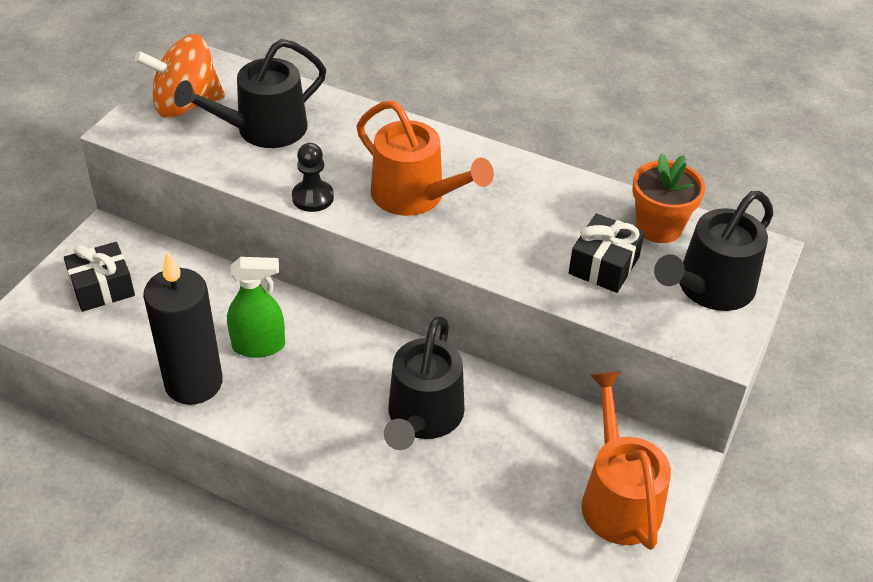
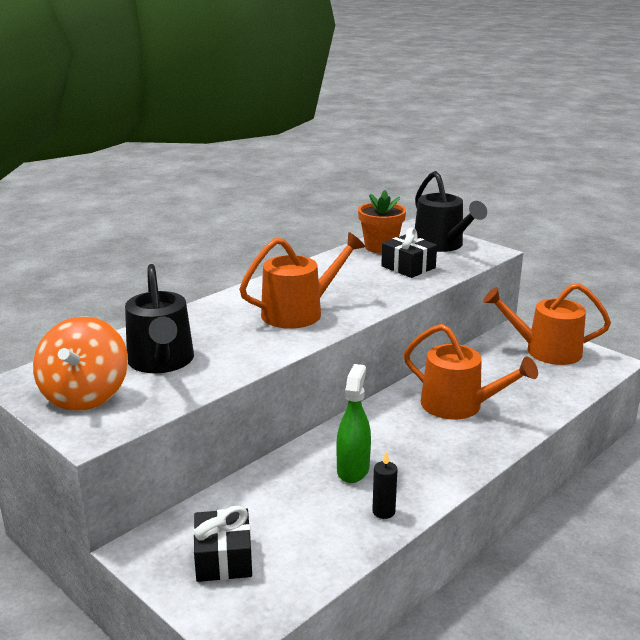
camera: 70 degrees left, 20 degrees down
black candle [143,251,223,405] -> black candle [372,451,398,519], size x0.41
black pawn [292,143,334,212] -> none
black watering can [384,316,465,450] -> orange watering can [404,324,538,420]

